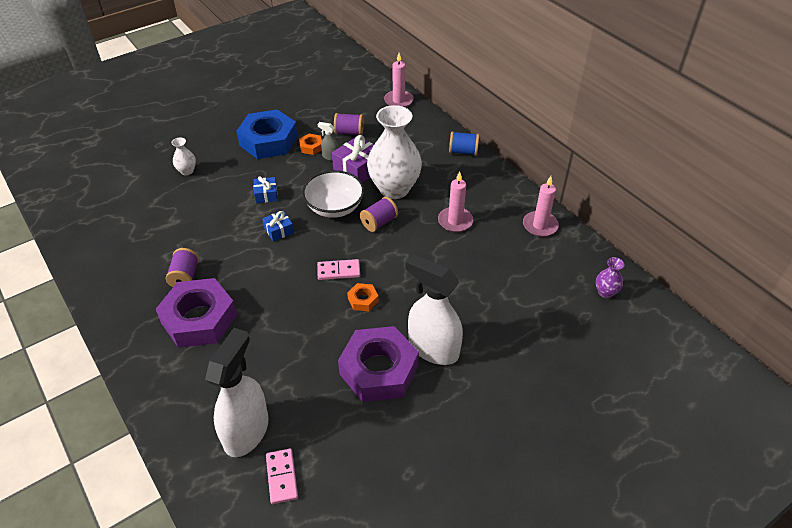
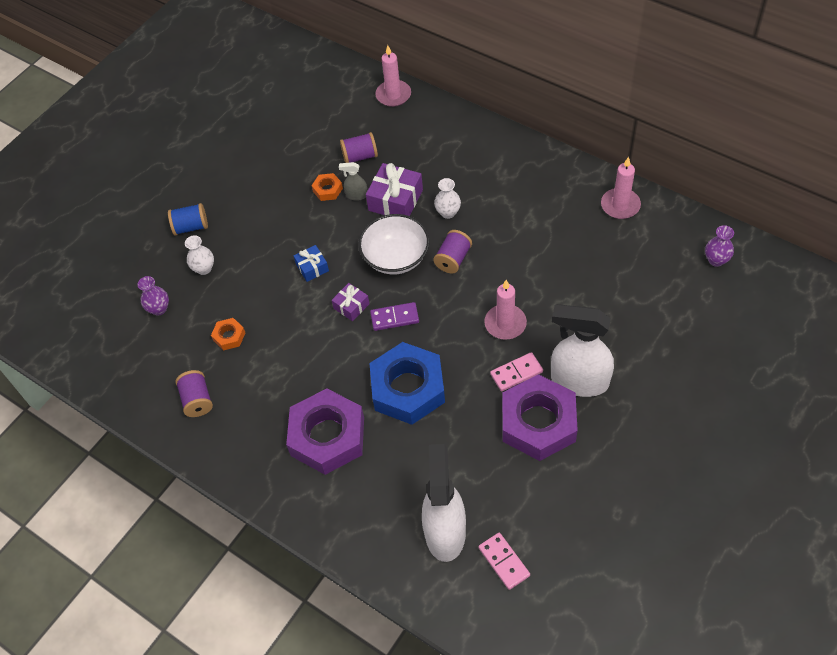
camera: 15 degrees left, 10 degrees up
purple spool [166,248,199,287] -> purple spool moved to [176,370,213,417]
blue nut [236,109,298,159] -> blue nut moved to [369,342,445,425]
blue gift [262,211,294,241] -> purple gift [332,283,369,321]
pink domino [317,259,360,280] -> pink domino moved to [490,352,543,391]
orange nut [347,283,379,311] -> orange nut moved to [211,318,245,351]
white vase [367,105,422,199] -> white vase [434,178,461,219], size x0.43
pink candle [438,171,473,232] -> pink candle moved to [484,280,527,340]
blue spool [449,131,479,156] -> blue spool moved to [168,203,208,235]
none -> purple vase [138,276,169,315]
none -> purple domino [370,302,419,331]

